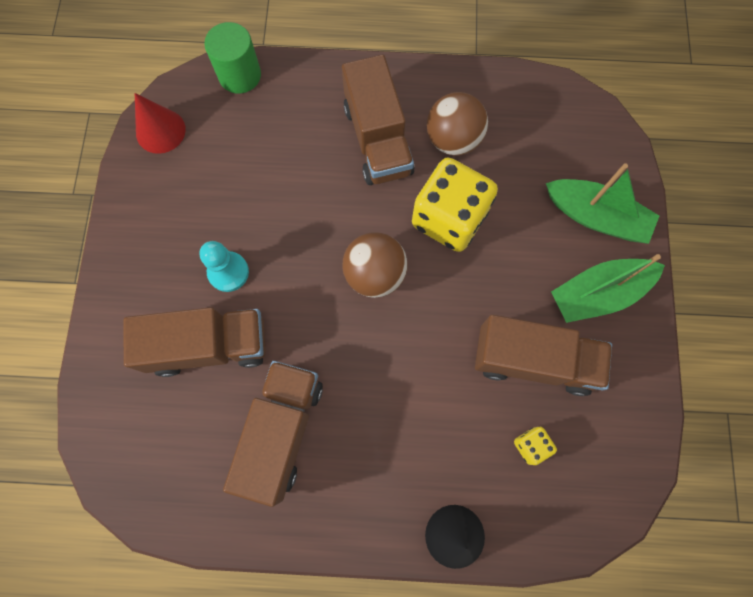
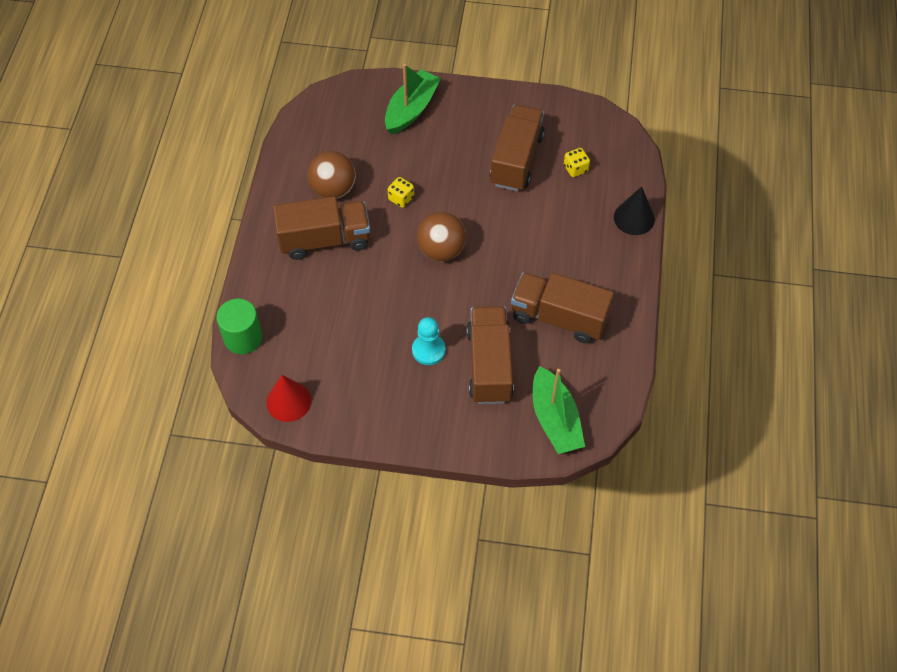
camera: 85 degrees left, 15 degrees down
yellow dice [412,158,498,252] -> yellow dice [388,177,414,208], size x0.43
green boat [551,254,665,323] -> green boat moved to [533,366,585,454]

